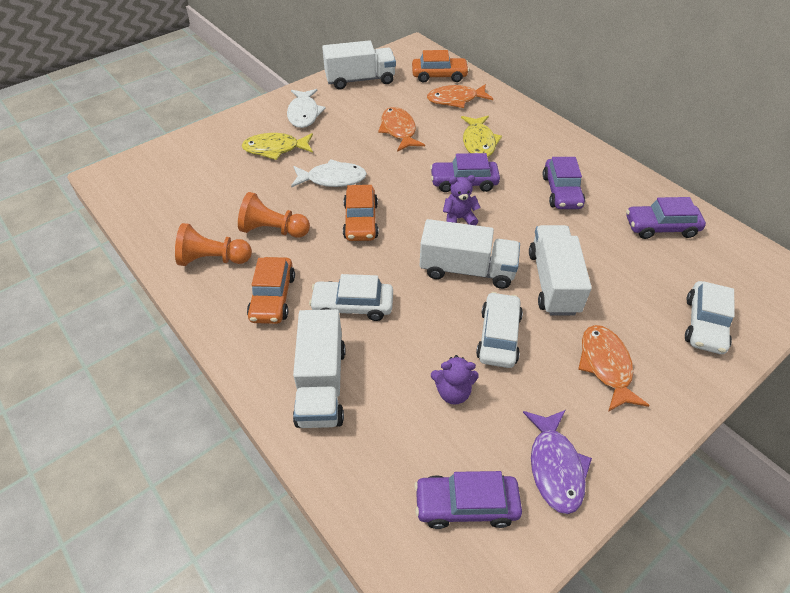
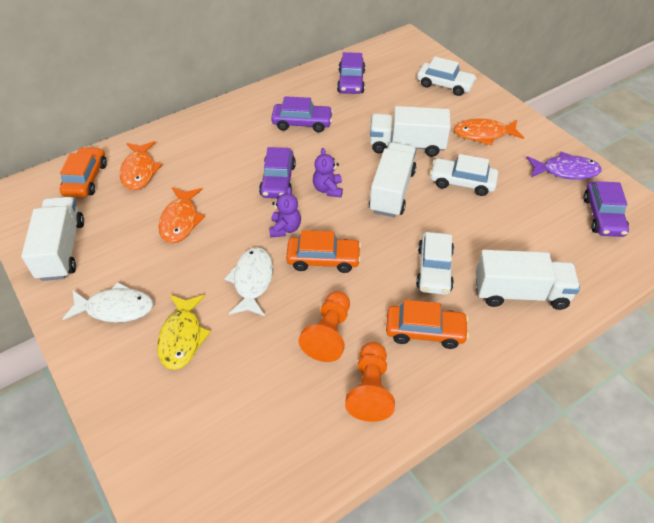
camera: 85 degrees left, 0 degrees up
orange fish [378,107,425,152] -> orange fish turned 75 degrees counterclockwise [158,187,205,243]
purple teddy bear [431,355,479,405] -> purple teddy bear moved to [269,187,301,238]
yellow fish [461,116,502,157] -> none

